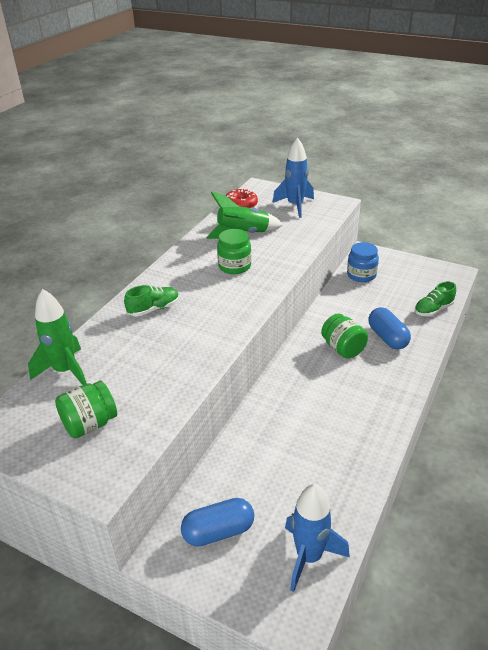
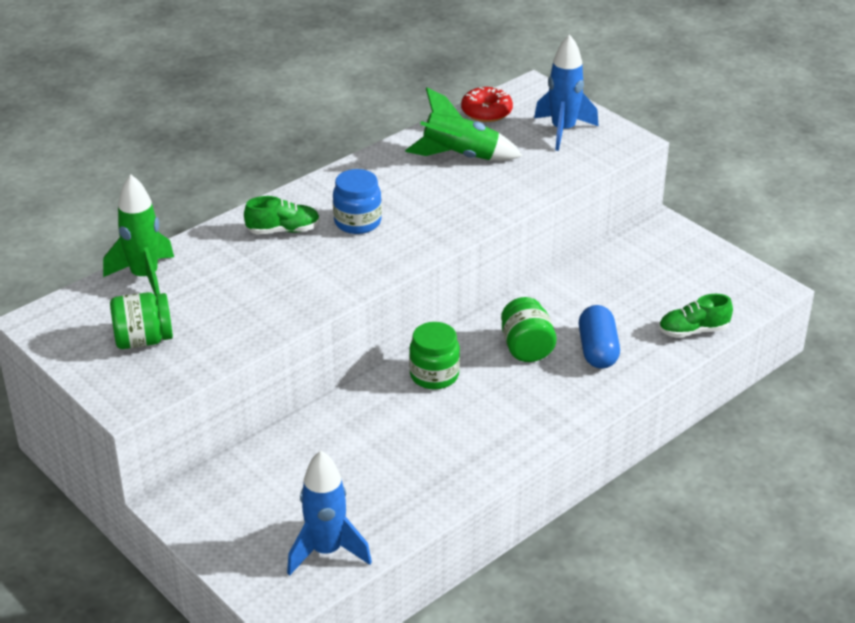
camera: 20 degrees right, 0 degrees up
blue capsule [181,498,254,547] -> none
green jar [217,229,251,274] -> green jar moved to [409,322,460,390]
blue jar [347,242,379,282] -> blue jar moved to [333,169,382,234]

